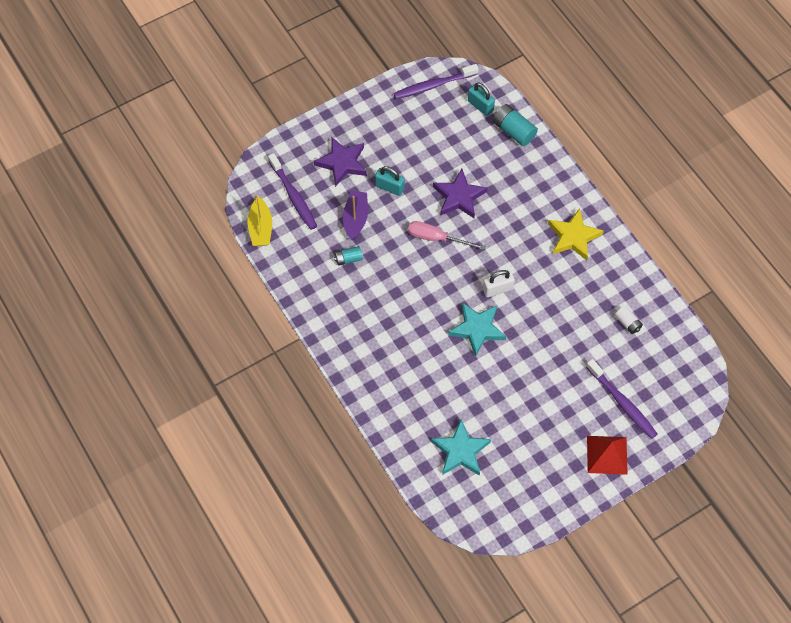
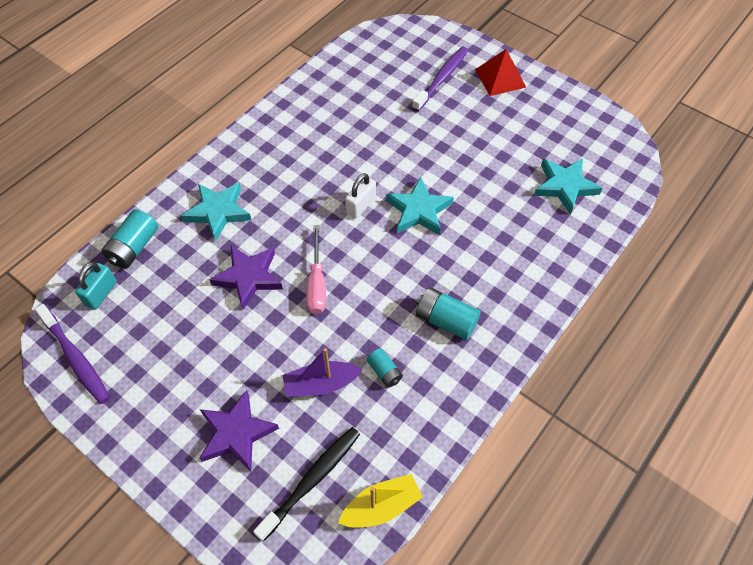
camera: 110 degrees left, 5 degrees down
purple toothbrush [268,153,317,230] -> black toothbrush [253,427,360,542]
turquoise padlock [375,166,405,196] -> none
white padlock [483,270,515,297] -> white padlock turned 75 degrees clockwise [345,173,376,219]
yellow star [548,208,604,261] -> none
white battery [615,306,643,334] -> none
none -> turquoise star [181,183,251,241]
none -> turquoise battery [416,287,481,340]

